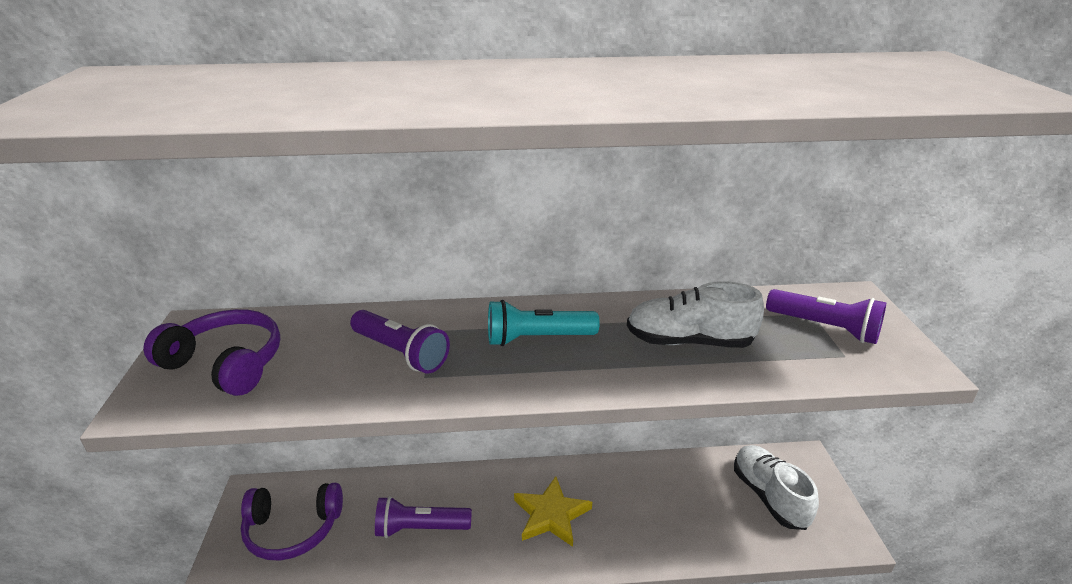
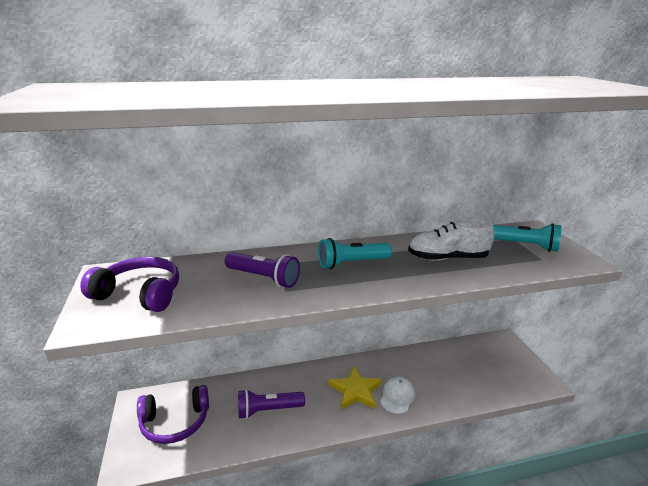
camera: 10 degrees left, 5 degrees down
white shoe [734,445,819,530] -> none
purple flashlight [766,289,886,344] -> turquoise flashlight [493,223,561,252]
none -> white cap [380,377,416,414]

